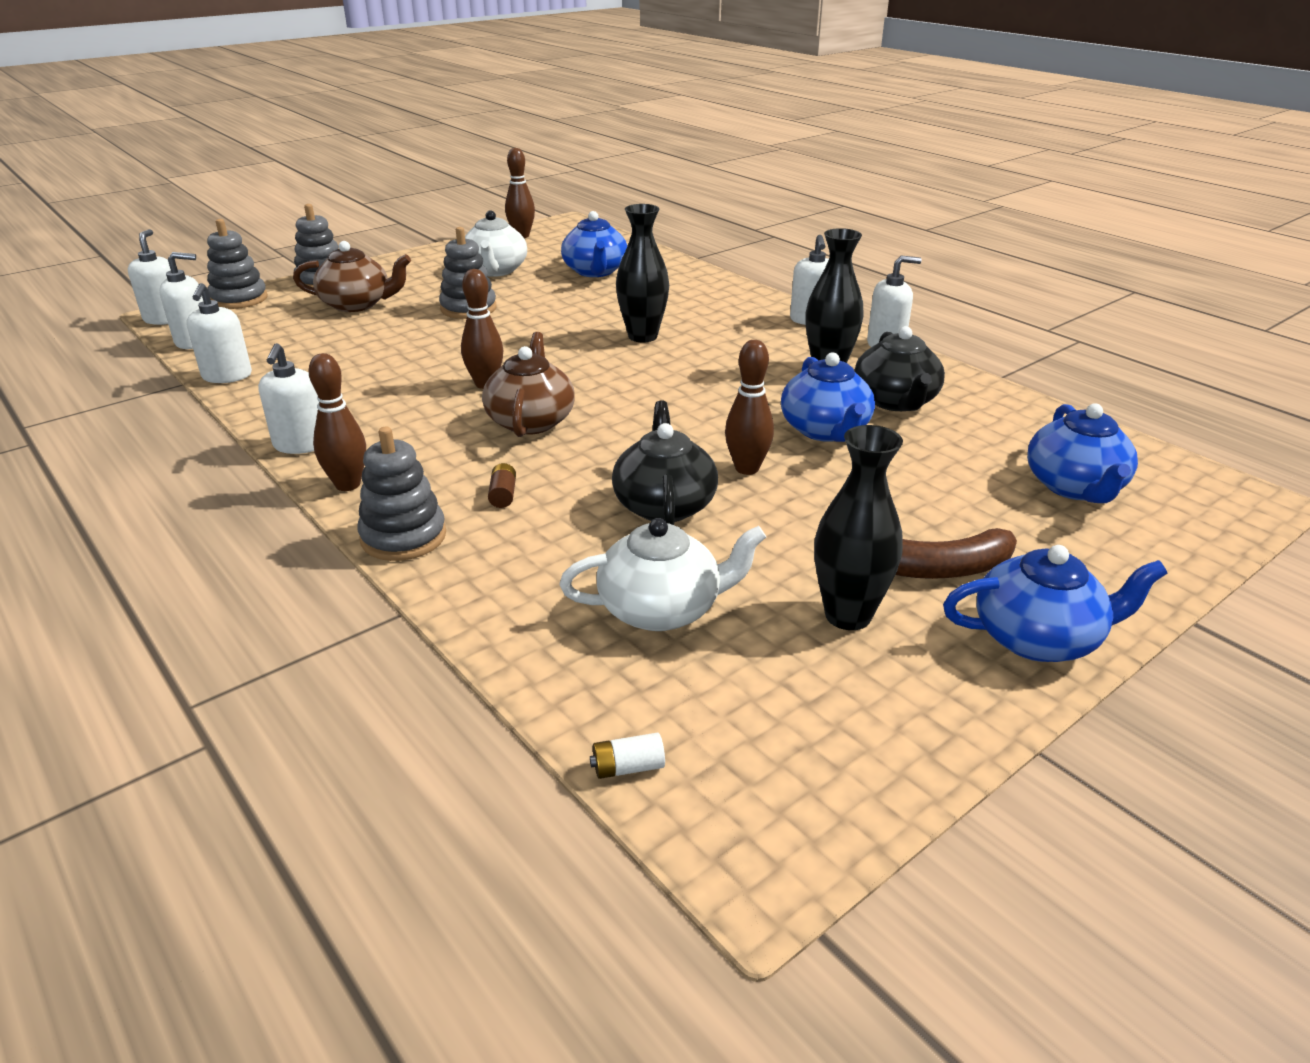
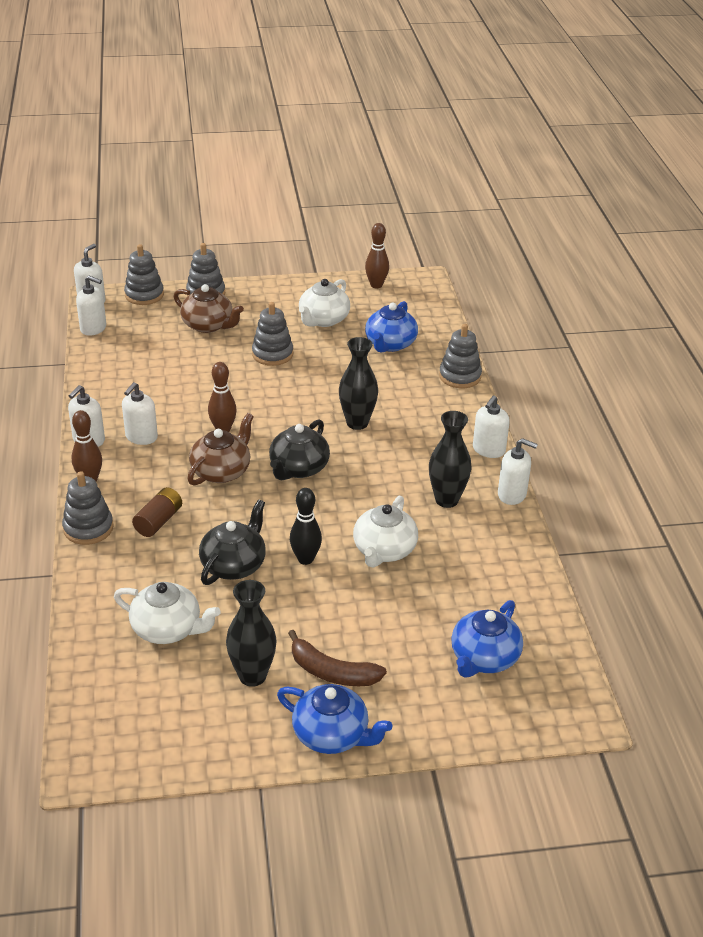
camera: 30 degrees right, 5 degrees up
white soap dispenser [186,283,252,383] -> white soap dispenser moved to [122,382,158,445]
brown battery [488,463,516,508] -> brown battery [132,487,182,537], size x1.73
white battery [590,733,665,779] -> none
brown bowling pin [725,340,774,475] -> black bowling pin [290,488,322,565]
blue teapot [781,352,875,442] -> white teapot [353,495,418,568]
black teapot [854,326,945,411] -> black teapot moved to [269,419,330,480]
none -> grey stacking toy [439,324,482,388]

